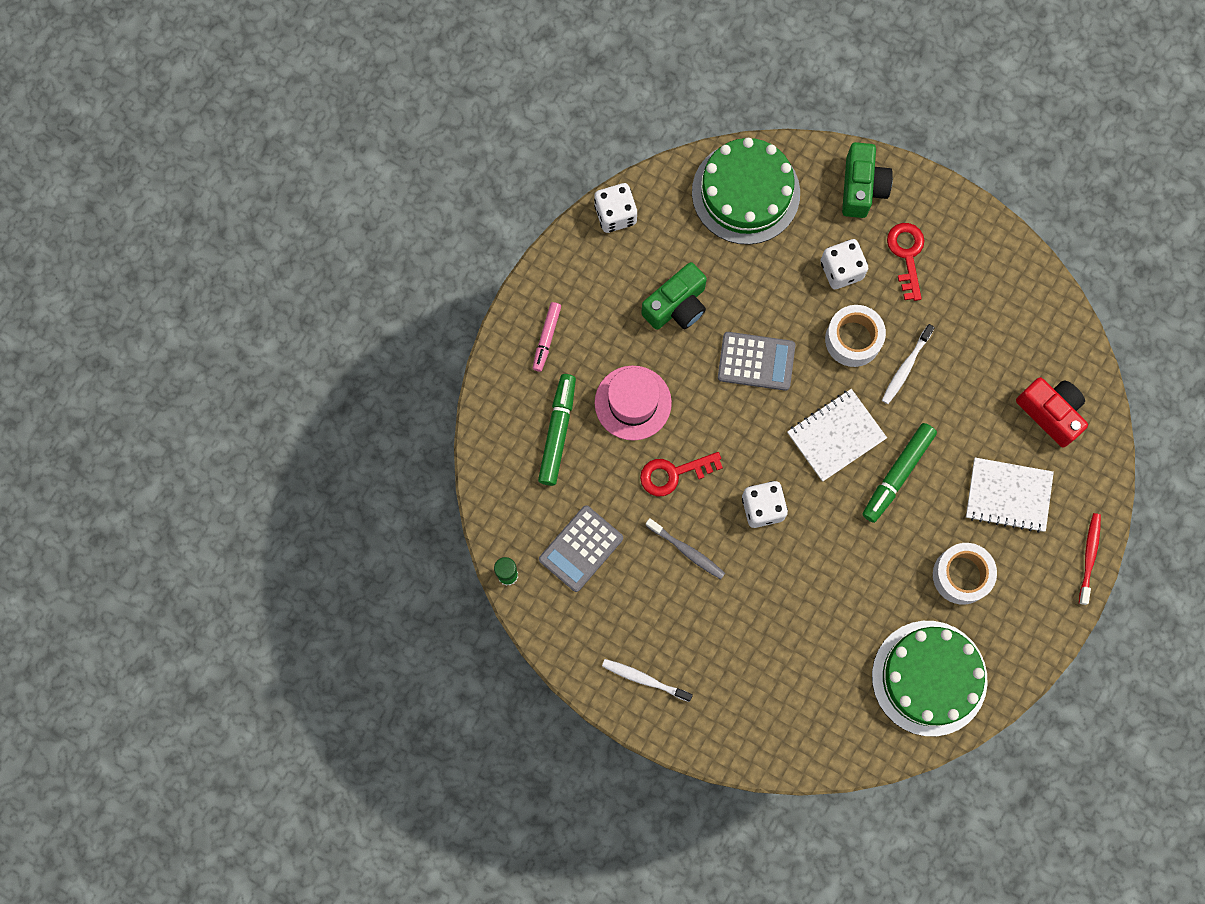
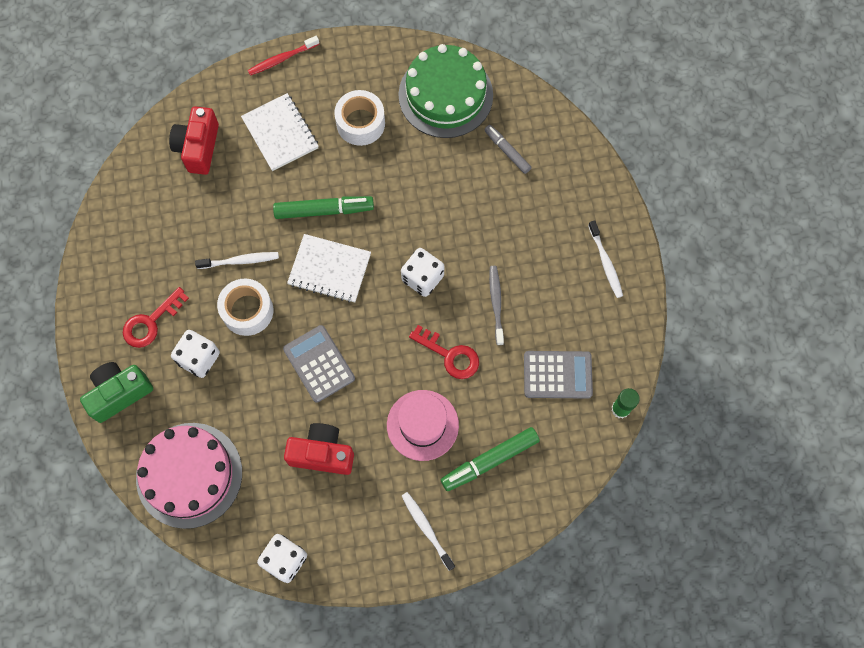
camera: 130 degrees left, 5 degrees down
pink marker [533,302,561,372] -> white toothbrush [402,492,455,571]
green camera [641,262,707,330] -> red camera [284,423,354,475]
green cake [692,138,800,245] -> pink cake [136,423,242,529]
none -> grey marker [484,125,532,174]

